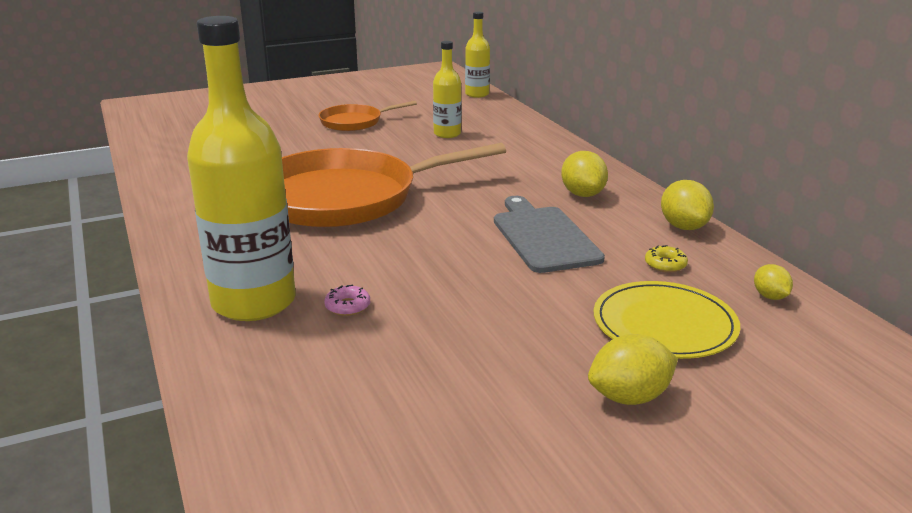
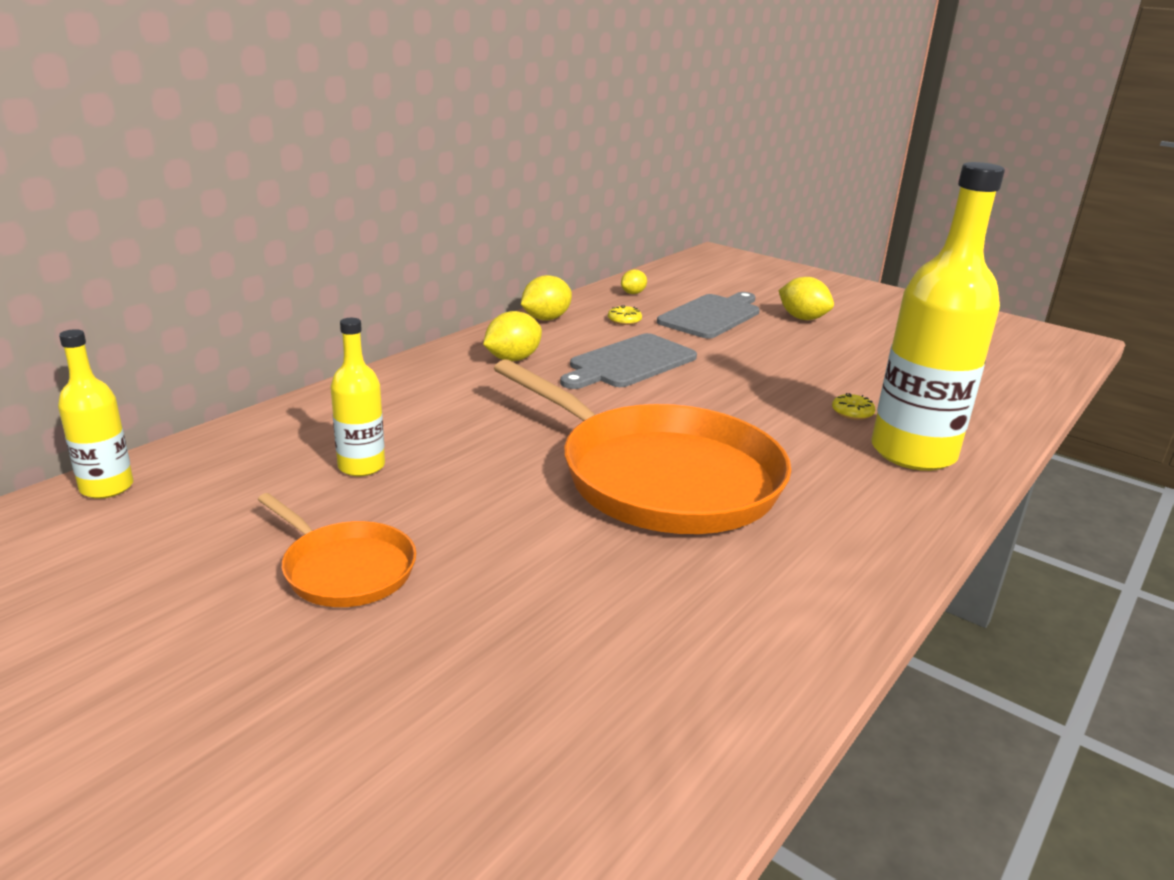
camera: 120 degrees left, 0 degrees up
pink donut [324,285,370,316] -> yellow donut [832,393,875,420]
yellow plate [594,281,740,359] -> grey cutting board [657,292,760,339]

